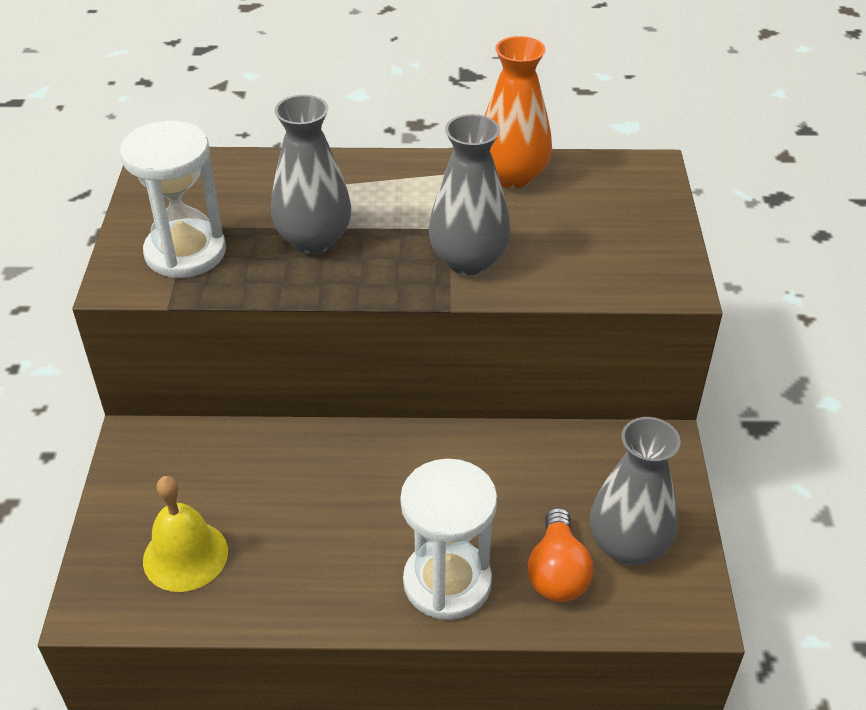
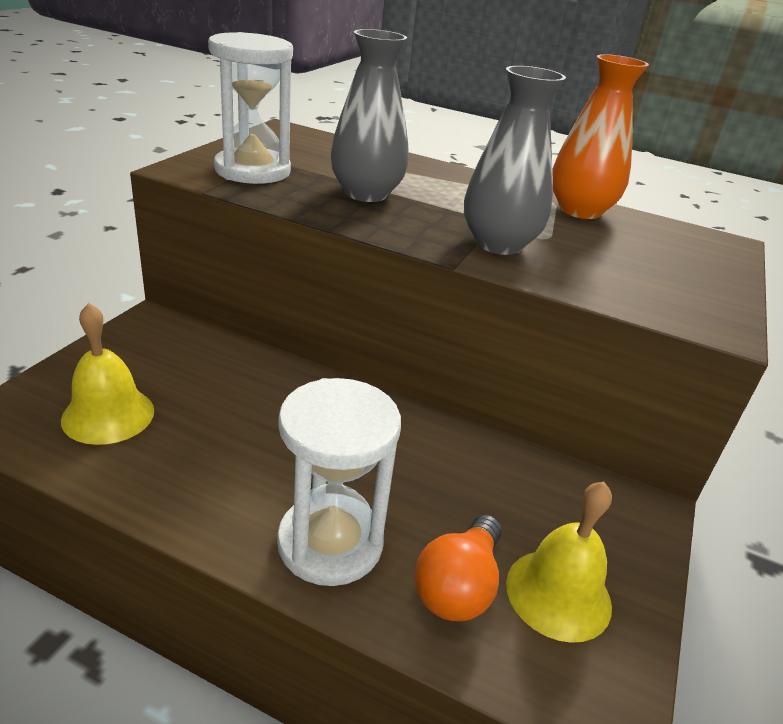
camera: 20 degrees right, 10 degrees down
grey vase [590,417,681,565] -> yellow bell [506,482,612,643]

